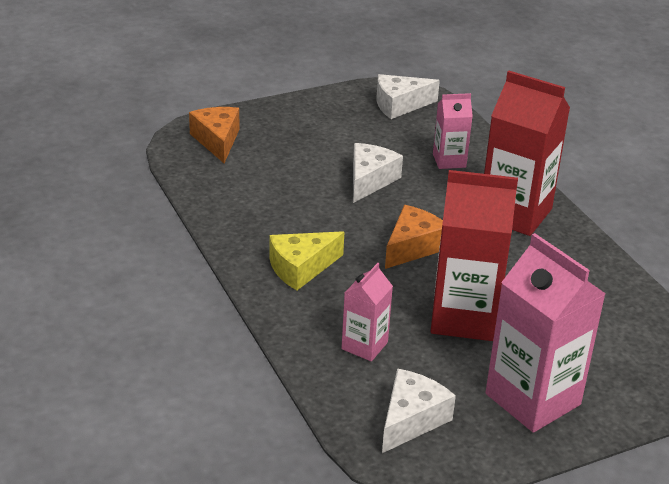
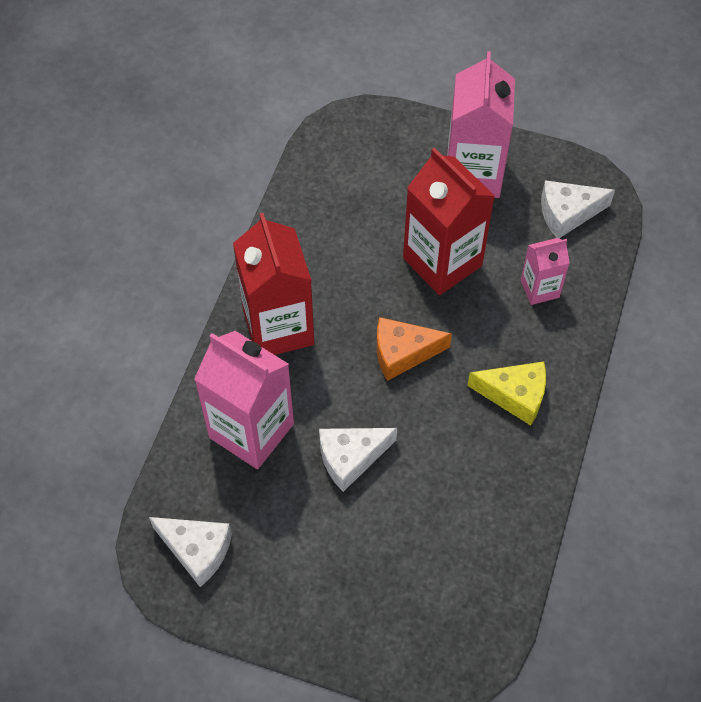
camera: 135 degrees left, 25 degrees up
orange cheese [189,107,239,163] -> none
pink carton [433,93,473,169] -> pink carton [194,331,294,469], size x1.89

